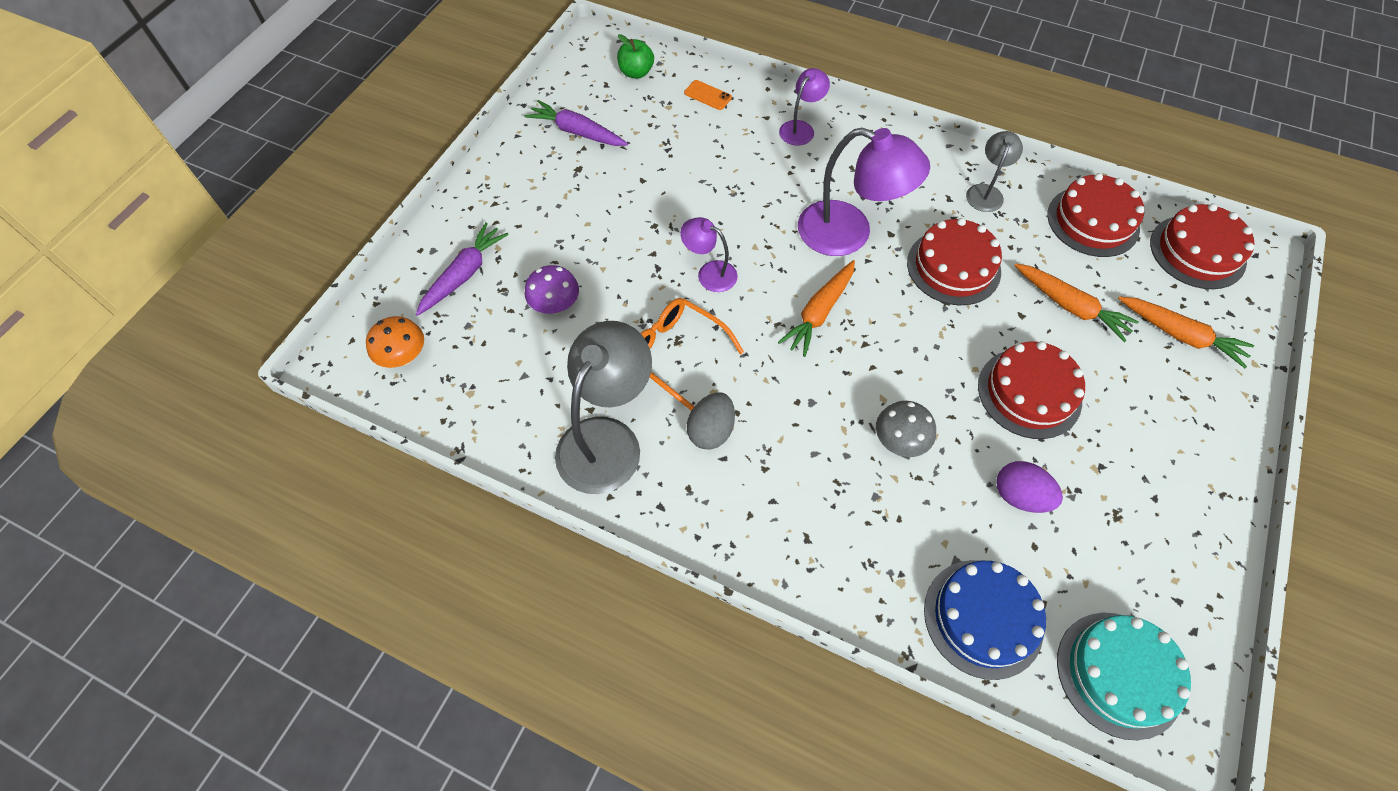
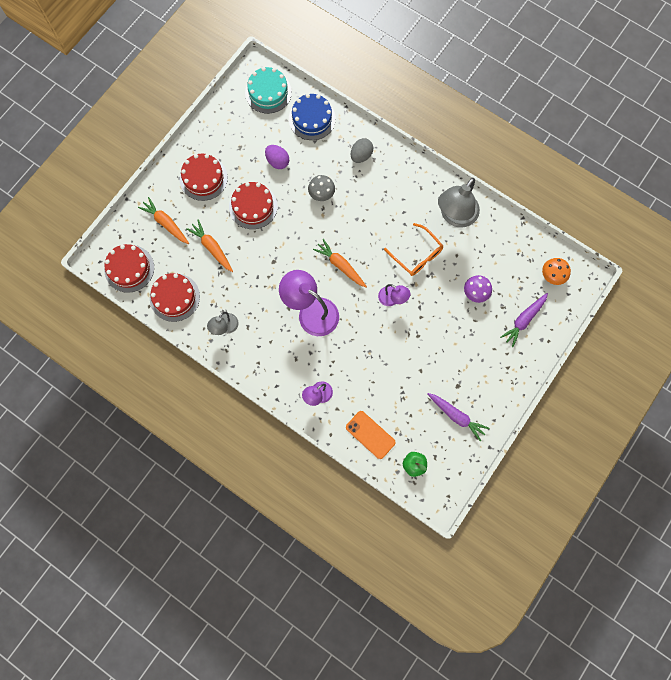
camera: 170 degrees left, 15 degrees up
orange phone [684,80,732,110] -> orange phone [346,411,396,459], size x1.67
grey egg [687,393,735,450] -> grey egg moved to [351,138,373,163]
orange carrot [778,260,855,357] -> orange carrot turned 90 degrees counterclockwise [313,239,367,287]
red cake [907,218,1002,305] -> red cake moved to [180,153,228,201]

